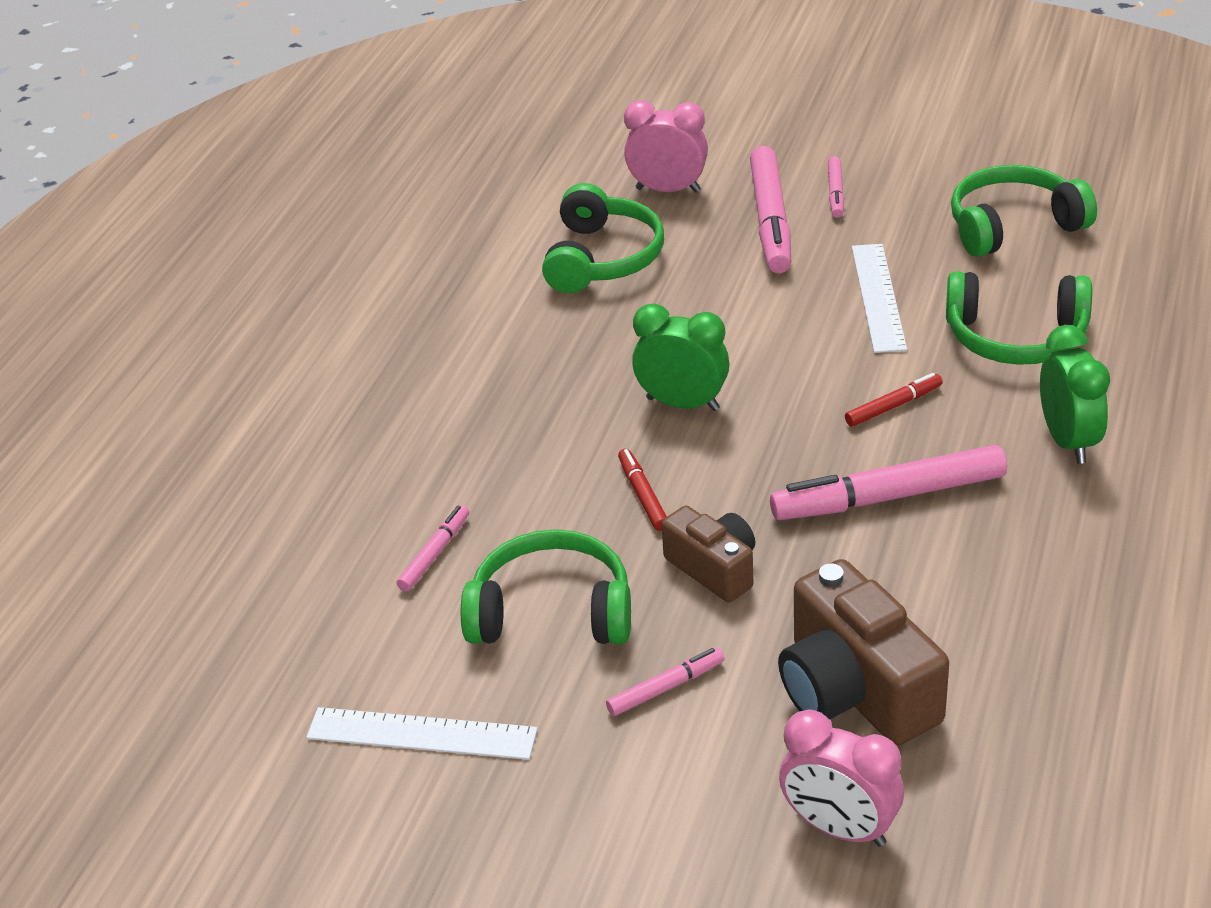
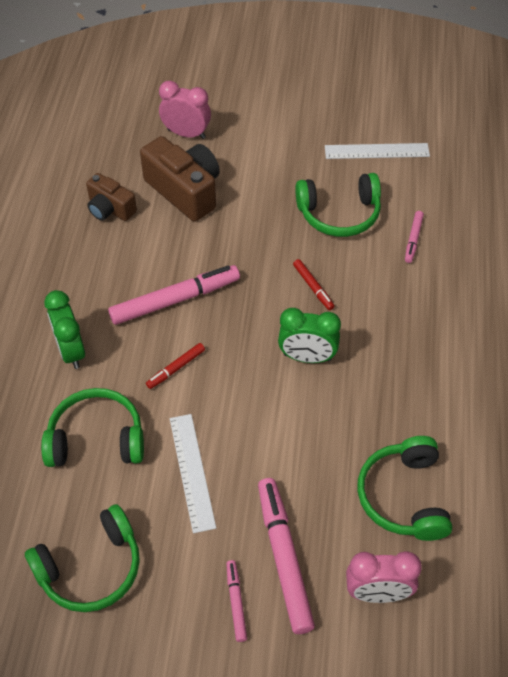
camera: 165 degrees right, 15 degrees up
pink marker [606,648,725,716] -> none
brown camera [661,506,755,602] -> brown camera moved to [86,173,137,221]

